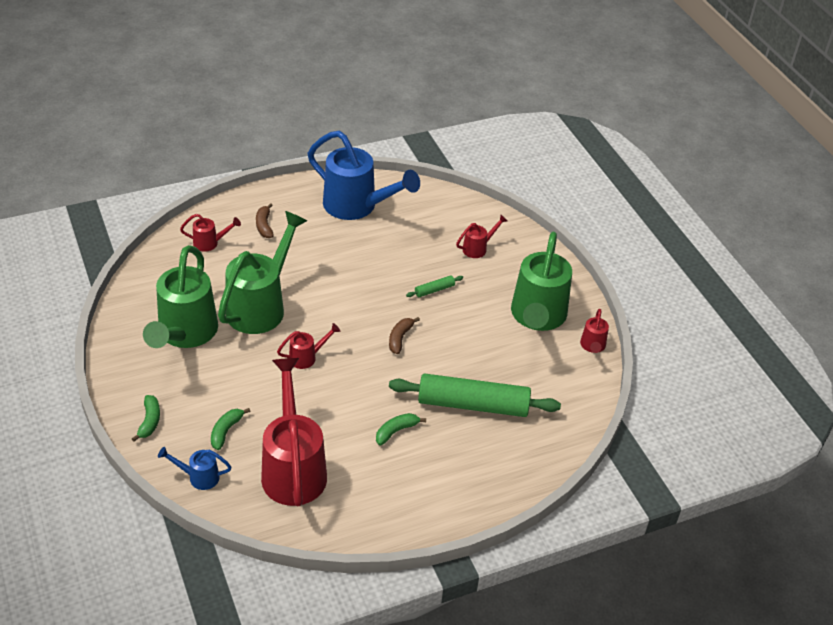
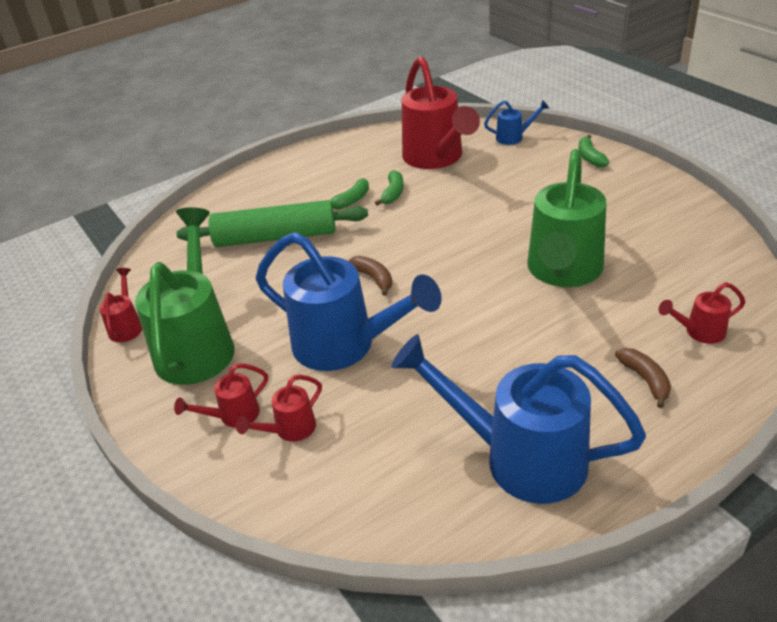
camera: 175 degrees right, 5 degrees down
green watering can [143,245,218,348] -> none
green banana [211,408,250,450] -> green banana moved to [375,170,404,206]
red watering can [277,323,340,369] -> red watering can moved to [174,364,268,428]
brown banana [389,317,420,354] -> brown banana turned 45 degrees counterclockwise [348,256,392,296]
green rolling pin [406,275,463,297] -> blue watering can [256,232,442,371]

